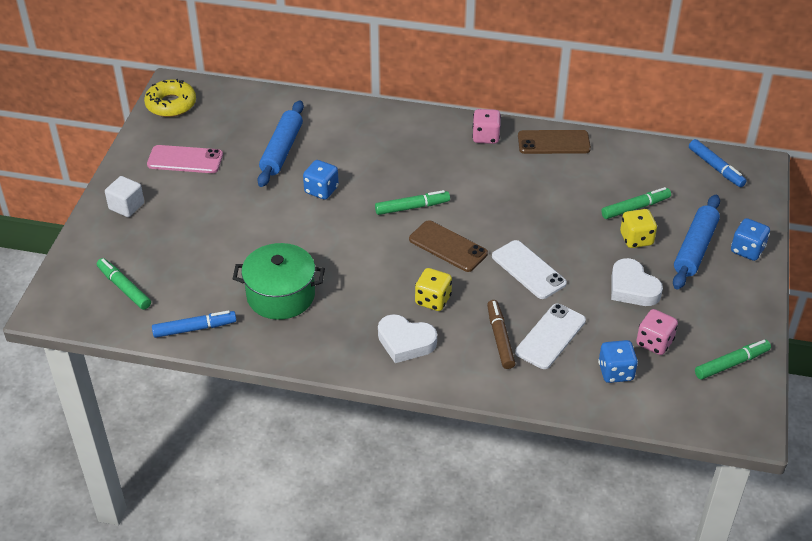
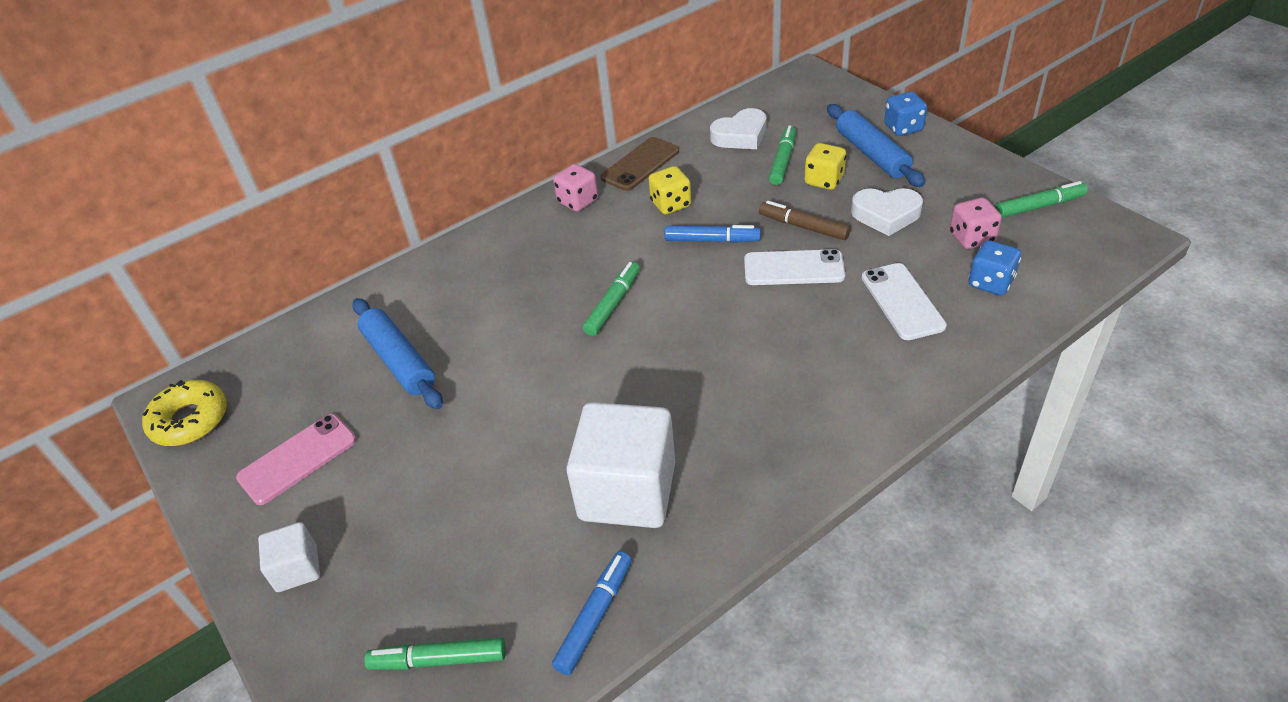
camera: 45 degrees left, 0 degrees up
green pot [233,243,325,320] -> white cube [566,402,675,528]
blue dice [303,160,339,200] -> none
white heart [378,314,437,363] -> white heart moved to [710,108,766,149]
brown phone [409,220,488,272] -> none
yellow dice [415,268,452,311] -> yellow dice moved to [649,166,691,214]
brown marker [487,300,516,369] -> brown marker moved to [759,201,851,240]
blue marker [689,139,747,187] -> blue marker moved to [665,225,761,243]
green marker [695,340,771,380] -> green marker turned 60 degrees clockwise [995,181,1088,218]

